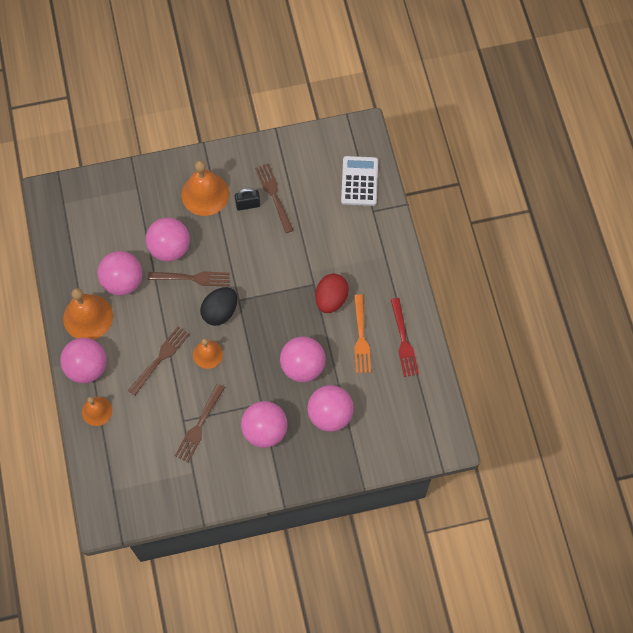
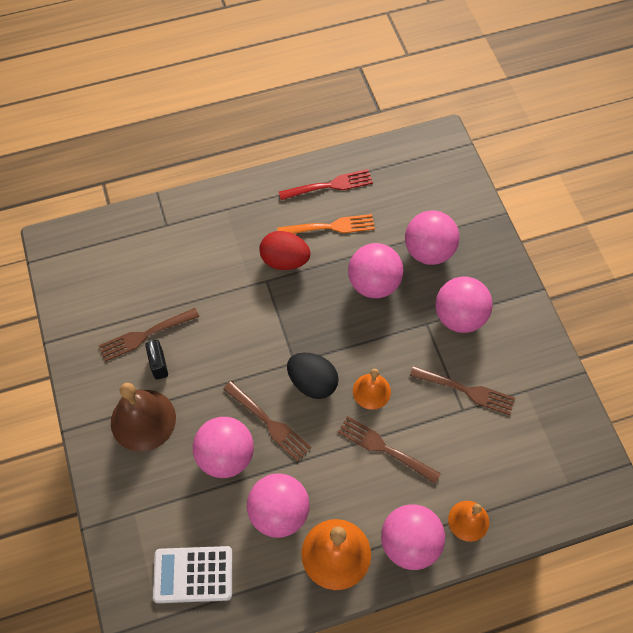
camera: 95 degrees left, 5 degrees down
brown fork [148,271,230,287] -> brown fork turned 135 degrees clockwise [223,381,311,461]
orange bell [181,160,229,216] -> brown bell [111,383,176,452]
white calculator [341,156,378,206] -> white calculator moved to [153,546,232,603]

